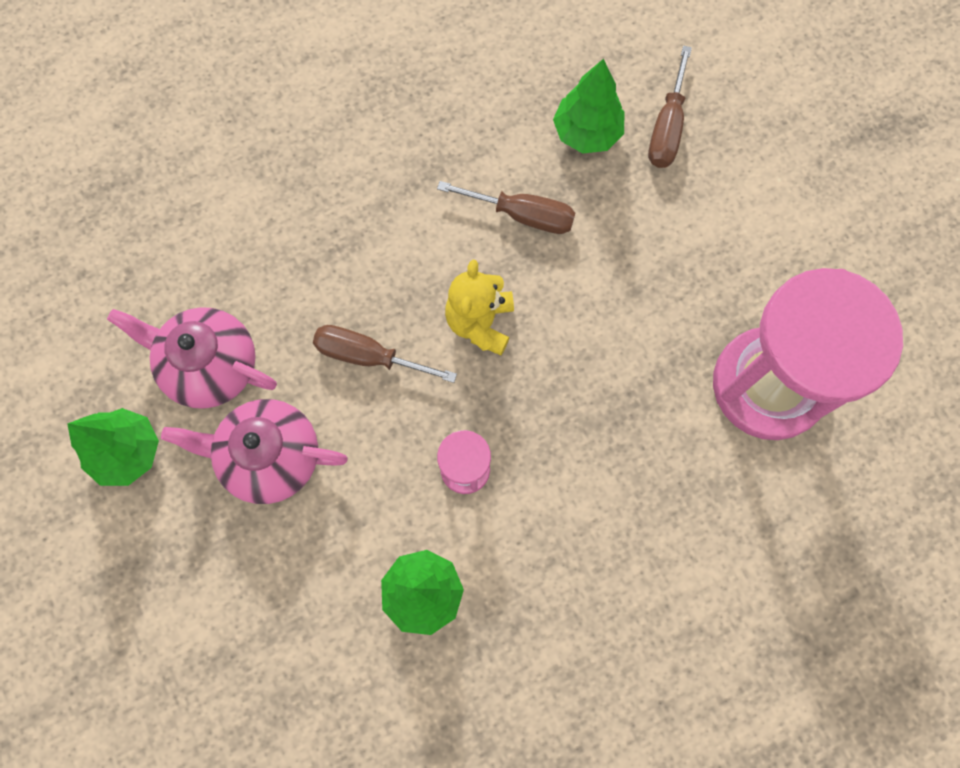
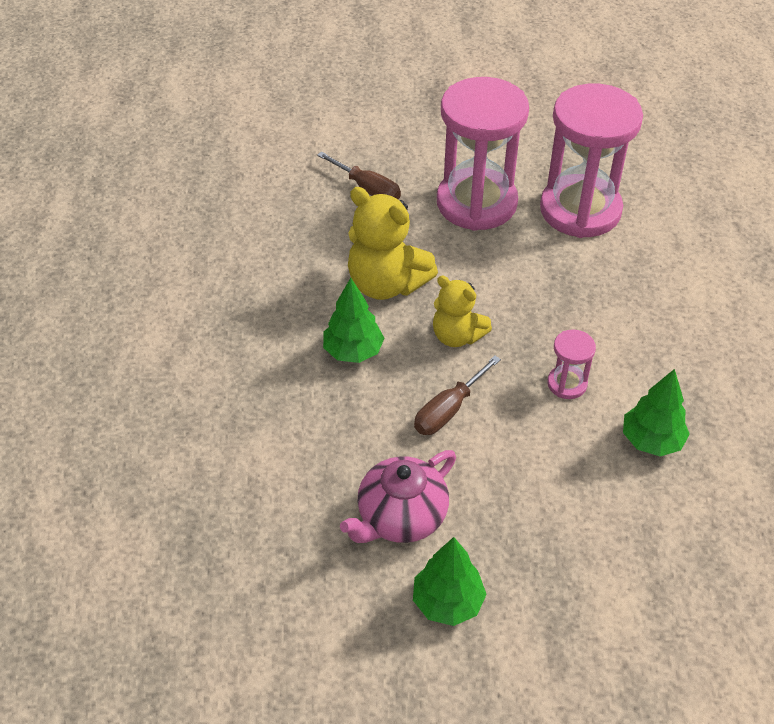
camera: 65 degrees left, 25 degrees down
pink teapot [161,399,348,504] -> none
brown screwdriver [437,181,575,234] -> yellow teddy bear [348,187,438,300]
green tree [553,59,624,154] -> green tree moved to [323,278,385,363]
none -> pink hourglass [437,77,529,231]

